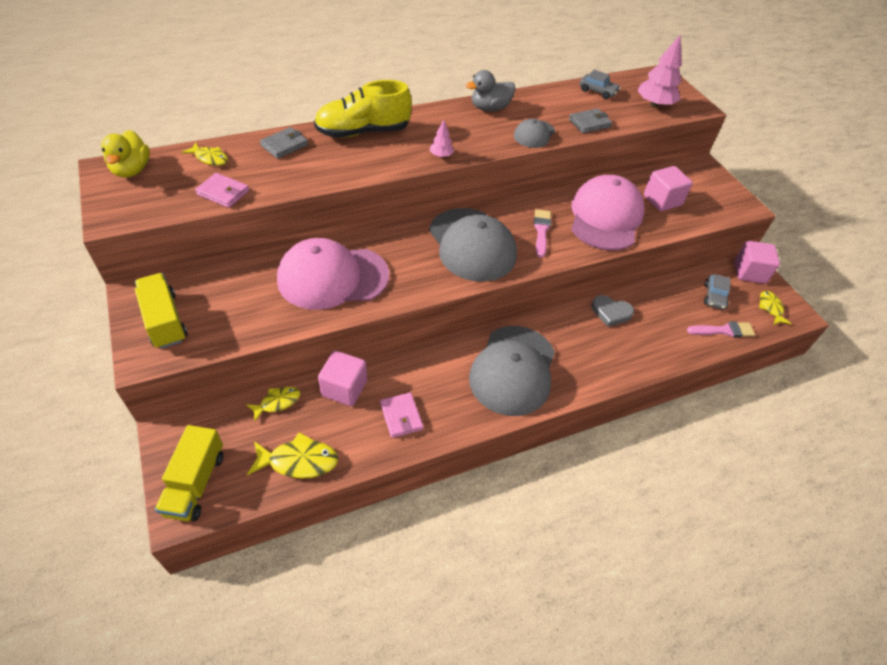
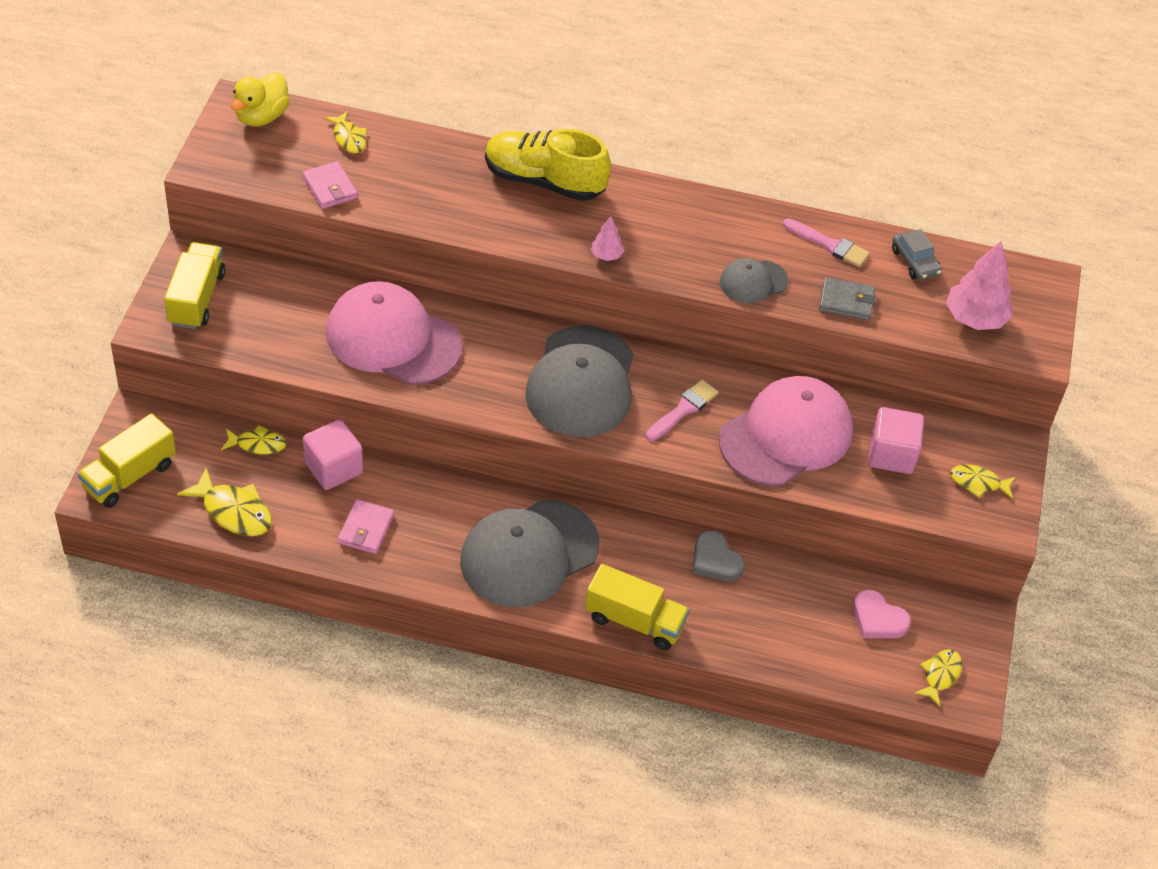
camera: 35 degrees right, 0 degrees up
grey wallet [260,127,308,159] -> none
grey duck [466,70,516,112] -> none
pink brush [687,322,755,337] -> pink brush moved to [783,218,870,267]
grey car [704,274,730,310] -> pink heart [853,590,911,638]
pink cube [734,241,780,284] -> none
none -> yellow truck [585,564,689,650]
none -> yellow fish [950,464,1016,499]

